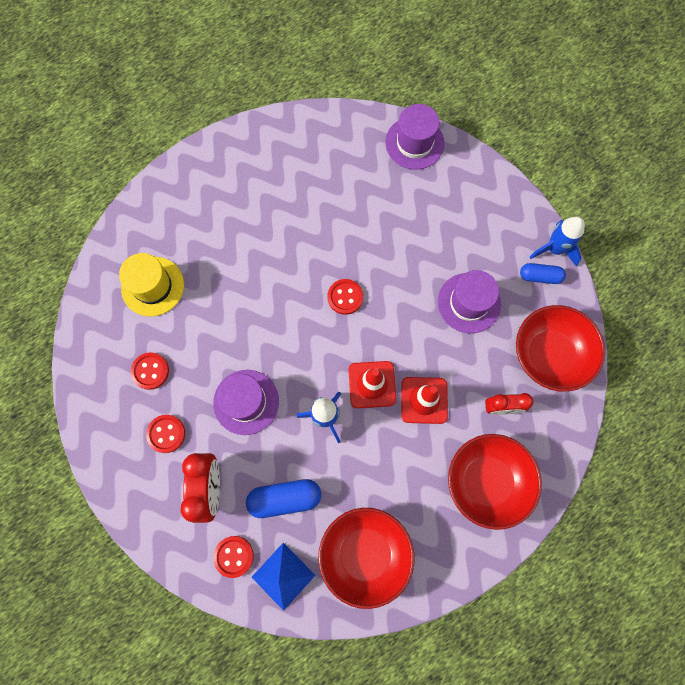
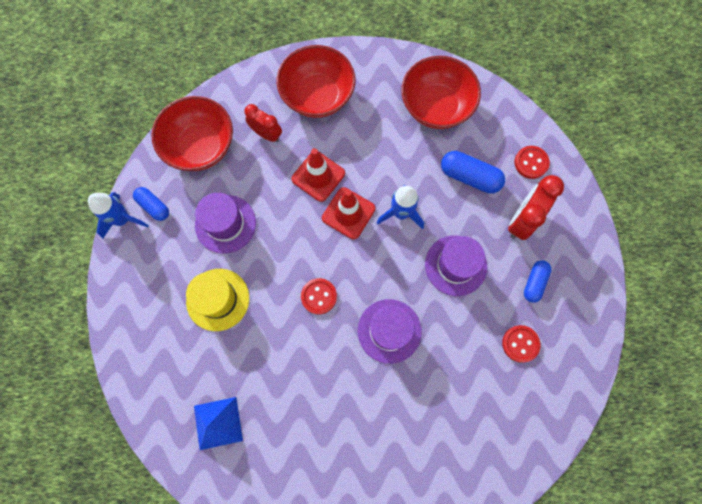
camera: 145 degrees left, 0 degrees up
yellow hat [119,253,184,317] -> yellow hat moved to [186,269,249,331]
red button [146,415,185,453] -> blue capsule [524,260,552,303]
blue pyramid [251,543,316,611] -> blue pyramid moved to [194,397,243,450]
purple hat [385,104,445,170] -> purple hat moved to [358,299,422,364]

